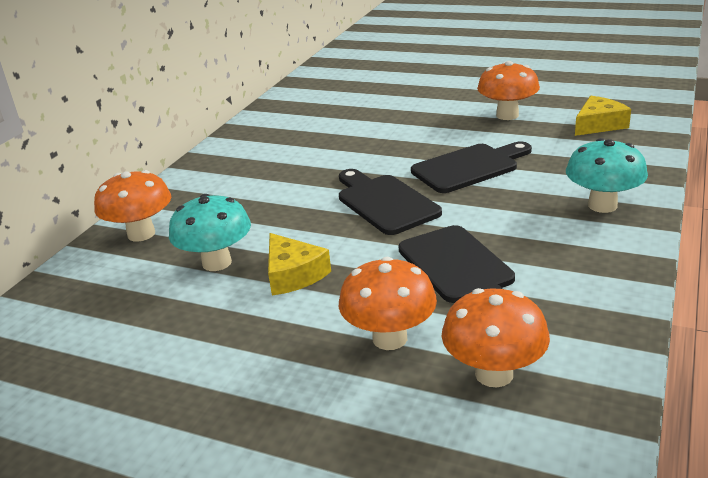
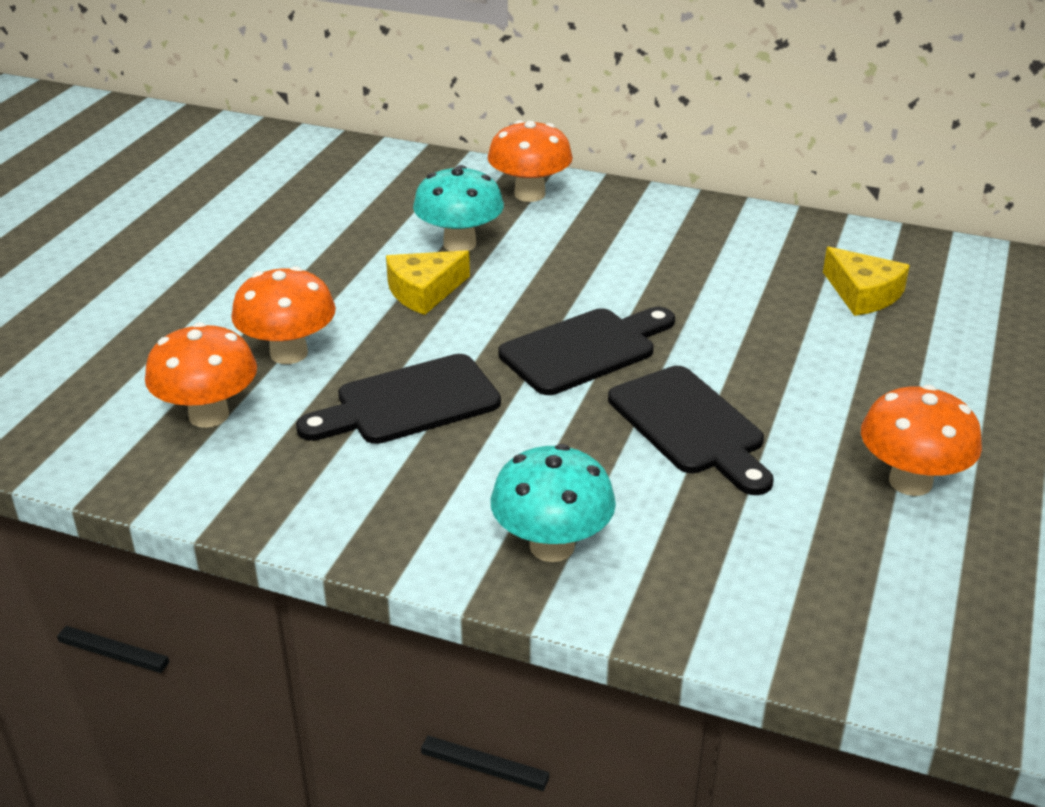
camera: 85 degrees right, 5 degrees up
yellow cheese [575,96,631,136] -> yellow cheese moved to [823,247,910,316]

